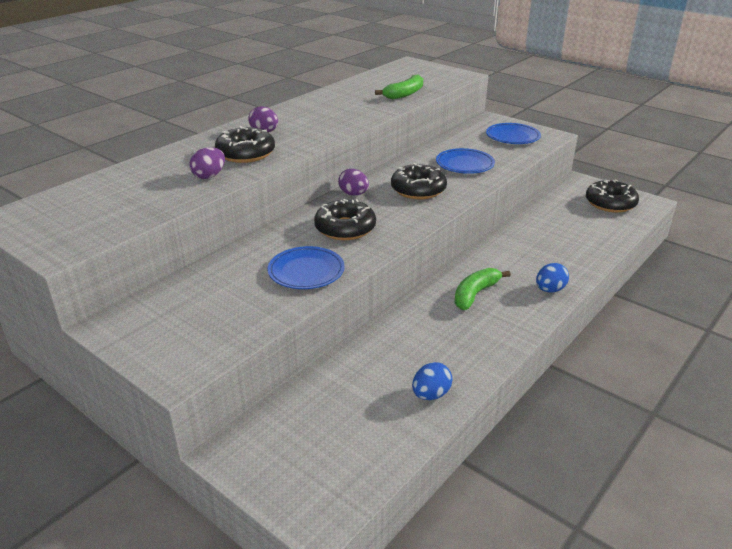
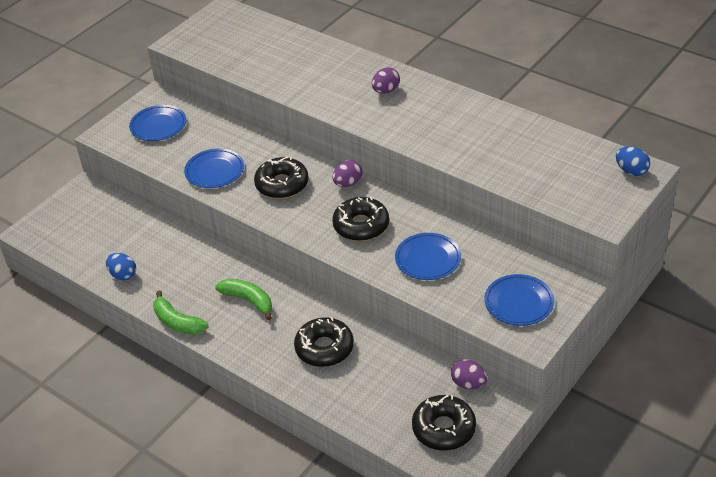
camera: 90 degrees right, 10 degrees up
purple egg [190,147,225,179] -> purple egg moved to [451,359,488,389]
black donut [215,126,275,163] -> black donut moved to [294,317,354,367]
green banana [375,74,423,99] -> green banana moved to [153,291,209,335]
blue egg [536,263,569,293] -> blue egg moved to [616,146,650,176]
none -> blue plate [129,105,186,141]

